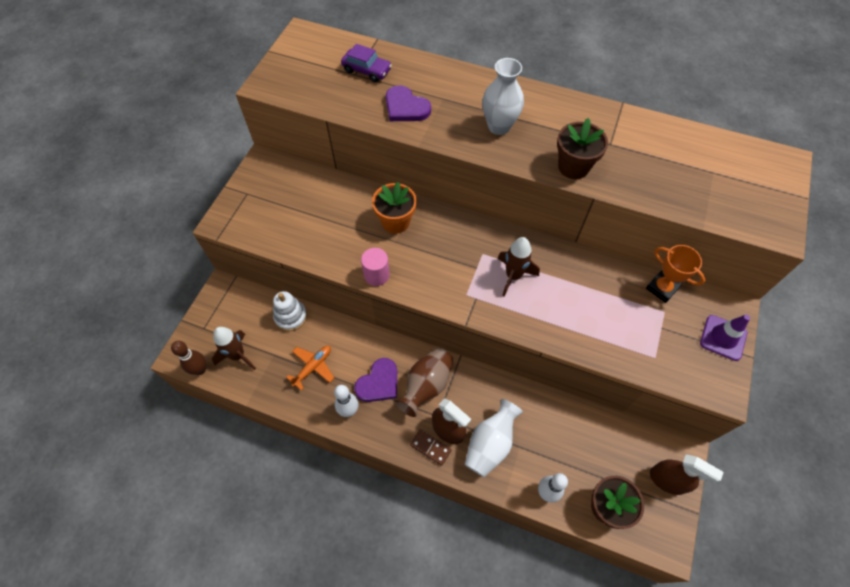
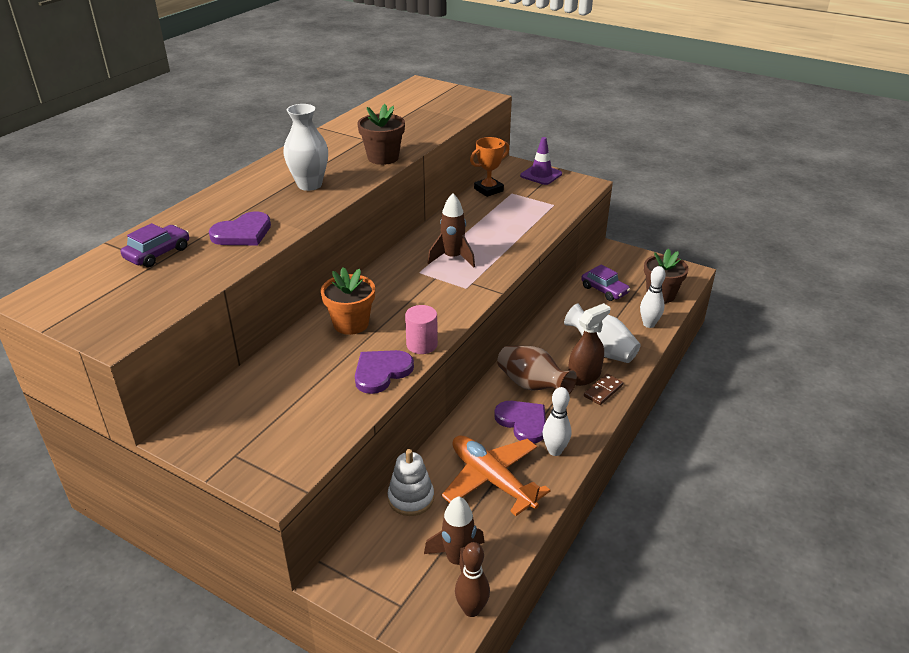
camera: 80 degrees left, 25 degrees down
orange plane [286,346,334,391] -> orange plane [442,436,551,516], size x1.68
brown spray bottle [650,454,724,495] -> none
none -> purple heart [355,350,414,394]
none -> purple car [581,265,630,301]

